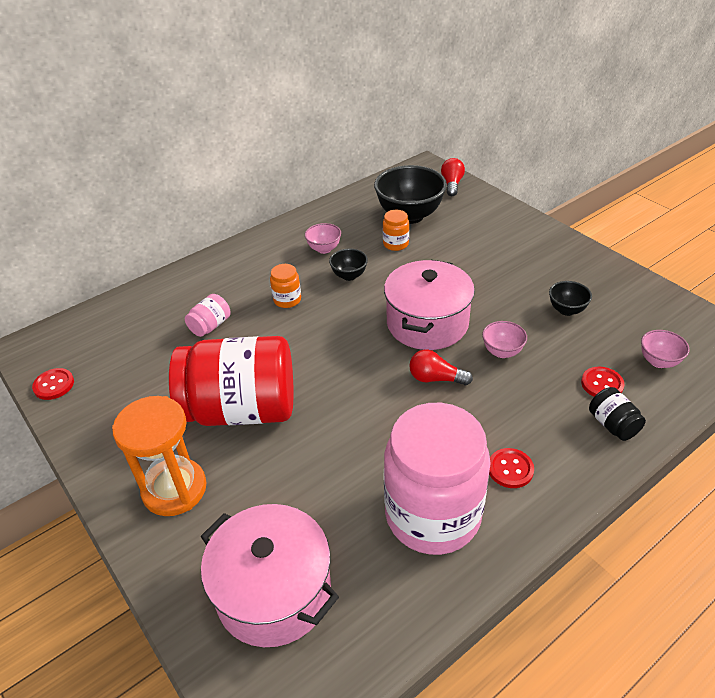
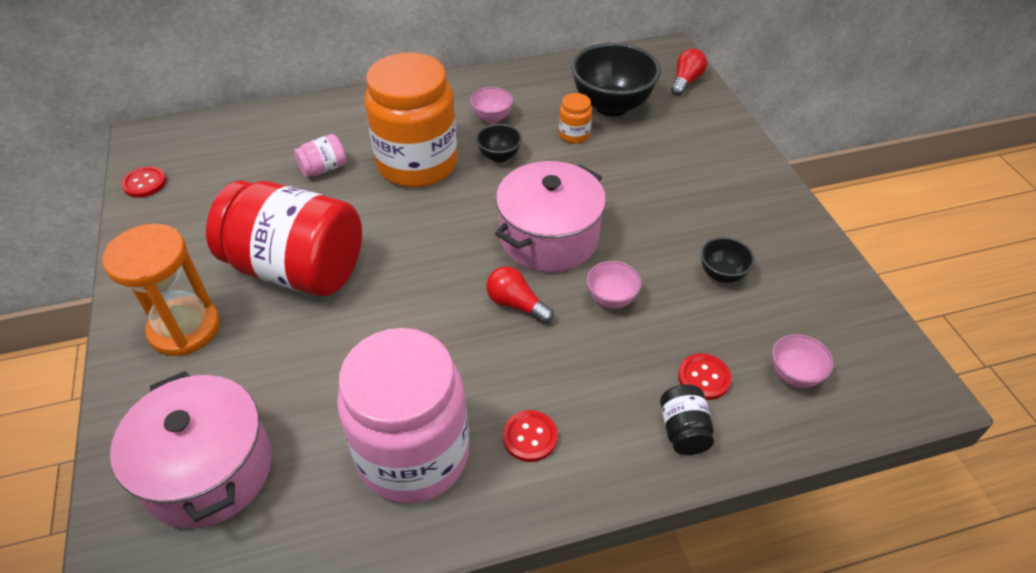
camera: 20 degrees right, 5 degrees up
orange jar [270,264,301,308] -> orange jar [365,53,458,188], size x2.49

